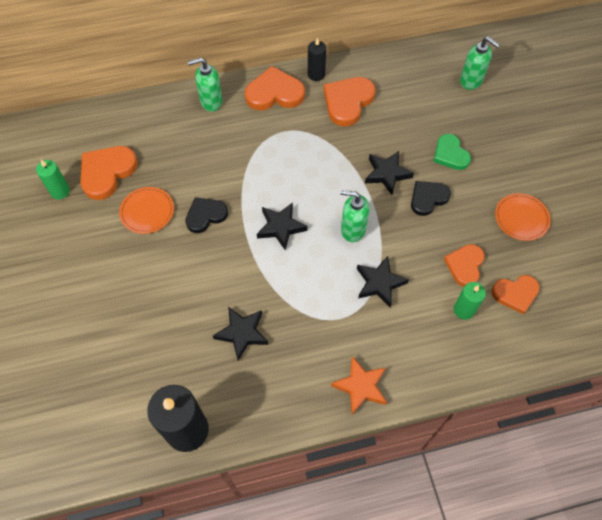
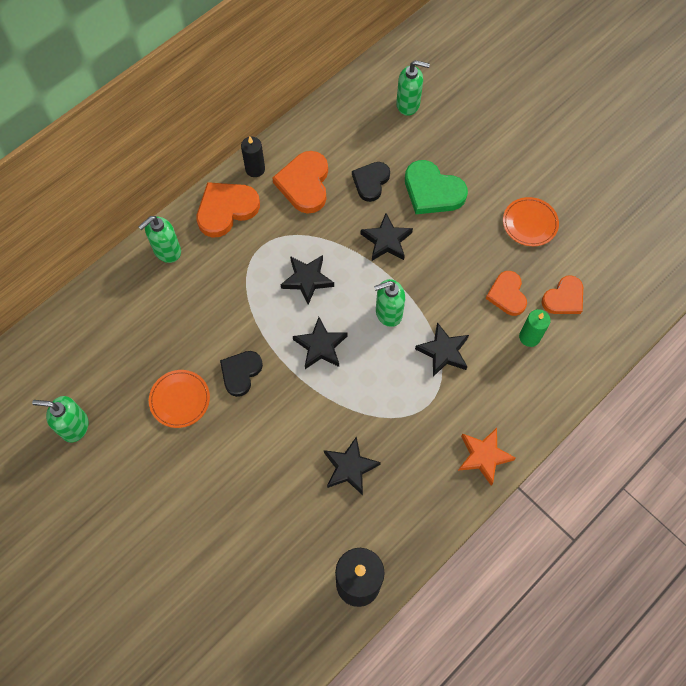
camera: 30 degrees left, 5 degrees up
green candle [36,160,70,199] -> green soap dispenser [32,396,88,443]
orange heart [80,146,138,200] -> none
black heart [411,181,451,216] -> black heart moved to [352,162,390,202]
green heart [433,134,471,170] -> green heart [405,160,468,214], size x1.50
none -> black star [281,255,334,305]

